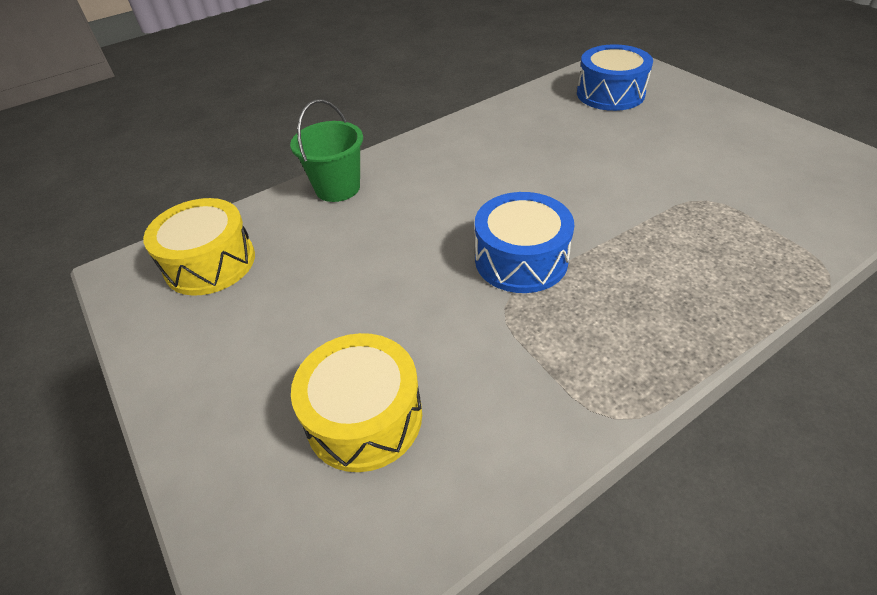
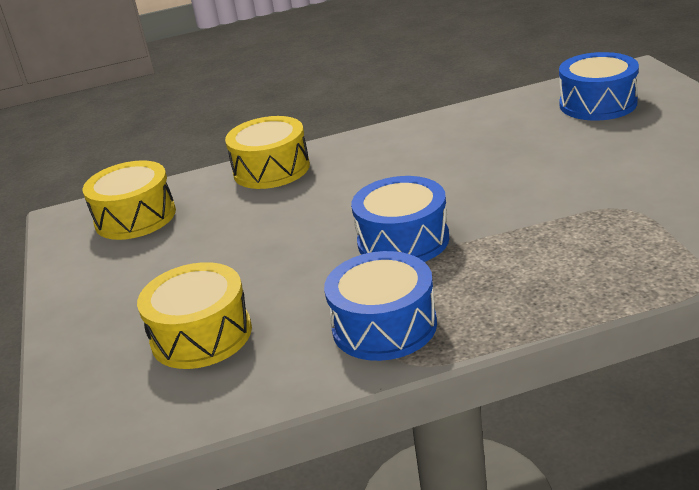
camera: 20 degrees right, 15 degrees down
green bucket [290,99,363,202] -> yellow drum [225,116,310,189]
none -> blue drum [324,251,437,361]

